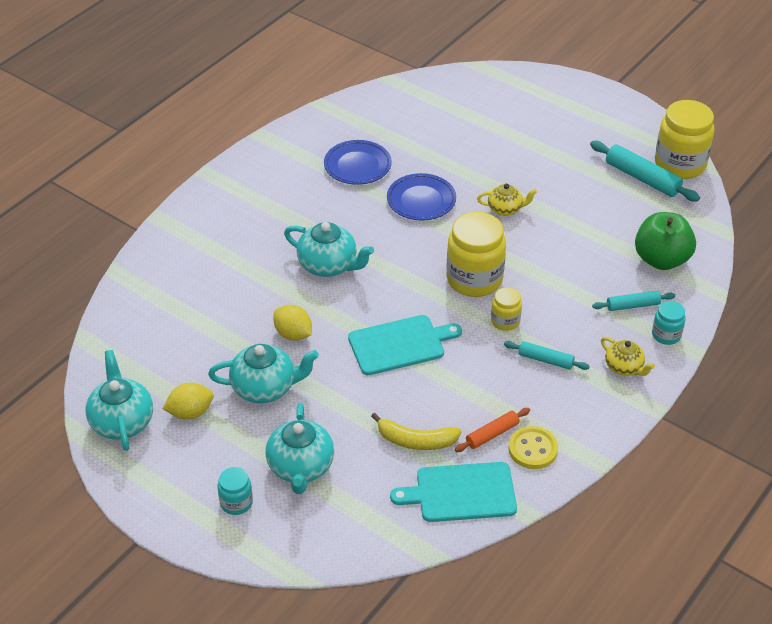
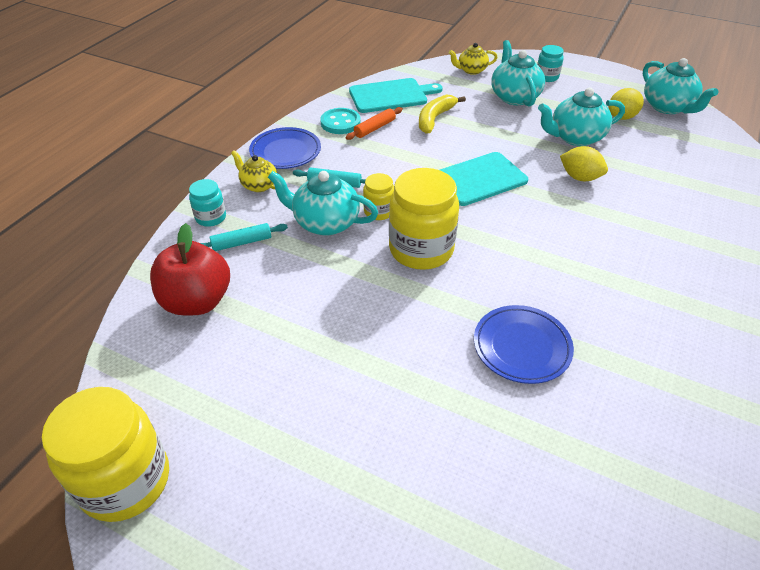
camera: 170 degrees right, 0 degrees up
turquoise teapot [284,222,374,277] -> turquoise teapot moved to [268,171,378,236]
blue plate [324,140,392,185] -> blue plate moved to [249,127,321,169]
yellow banana [371,413,462,450] -> yellow banana turned 60 degrees counterclockwise [419,95,466,134]
yellow teapot [477,184,537,216] -> yellow teapot moved to [449,43,498,75]
yellow button [508,426,558,469] -> turquoise button [320,108,361,134]
turquoise rolling pin [590,141,700,202] -> none
green apple [635,212,696,270] -> red apple [150,223,230,316]

